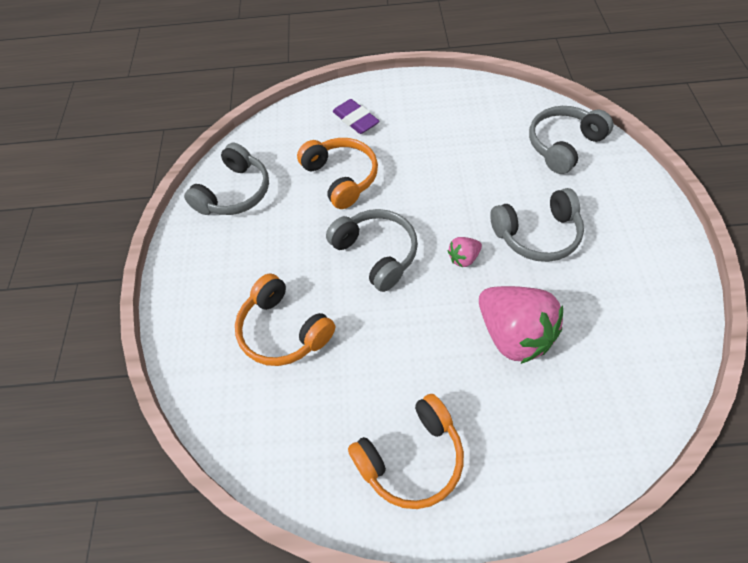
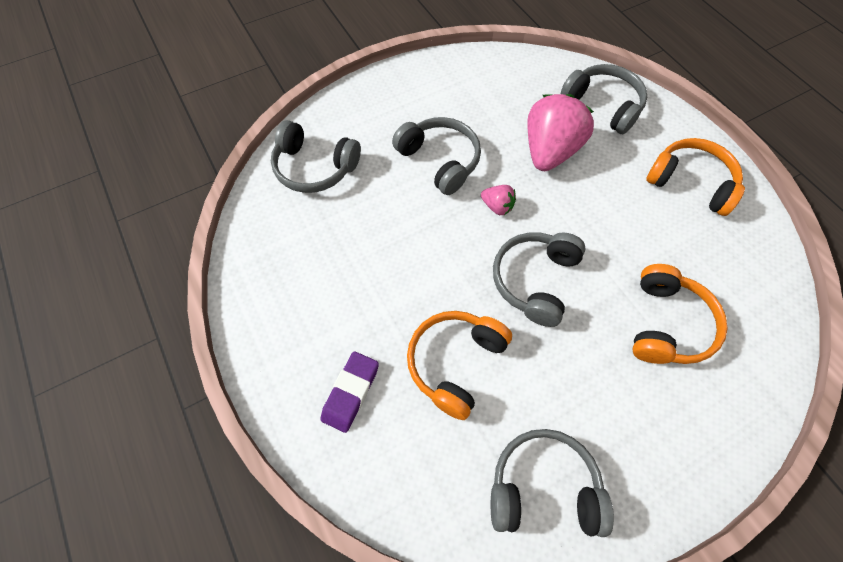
camera: 120 degrees left, 5 degrees up
none -> grey headphones [561,64,647,134]

